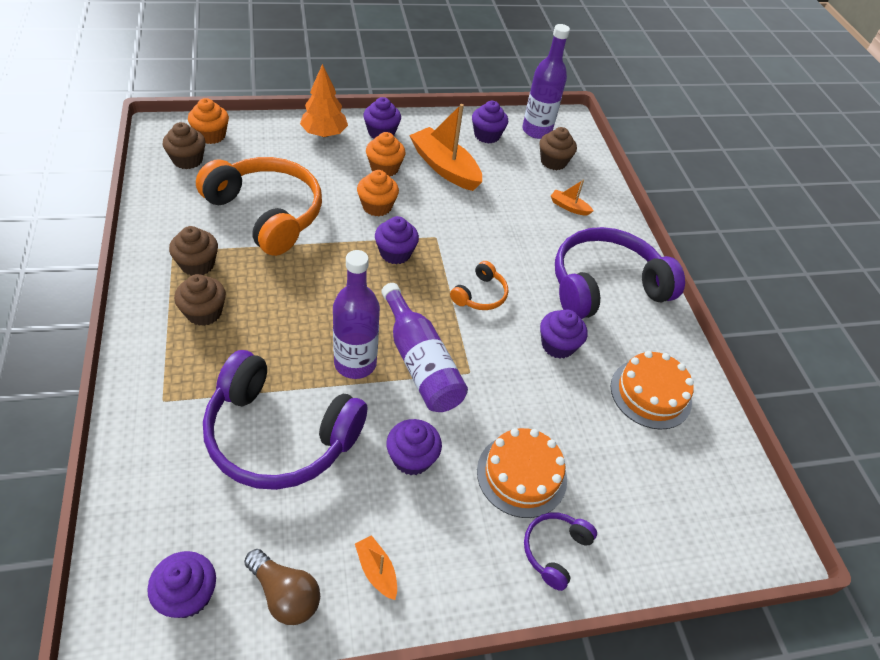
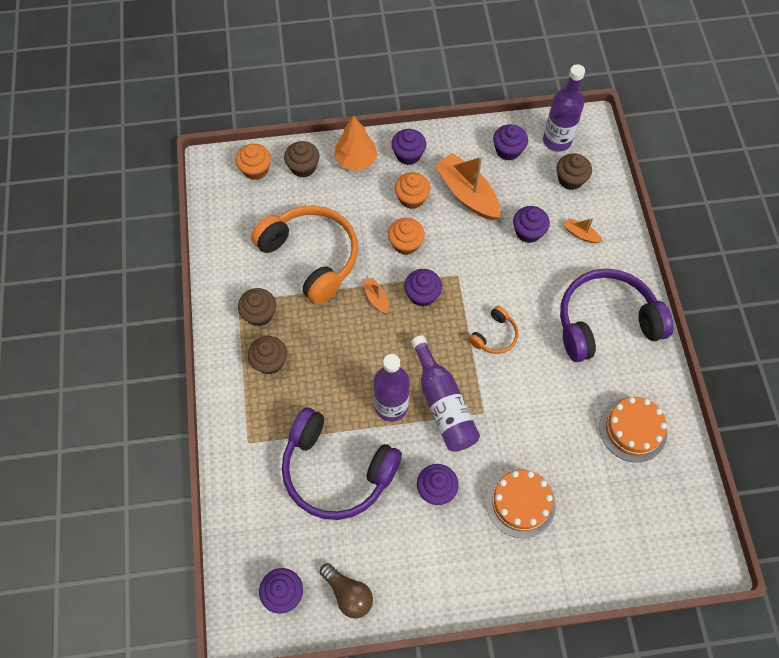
camera: 10 degrees right, 15 degrees up
brown cupcake [163,122,205,169] -> brown cupcake moved to [284,141,320,178]
orange boat [355,535,397,600] -> orange boat moved to [362,277,389,314]
purple headphones [524,513,597,591] -> none
purple cupcake [540,310,588,359] -> purple cupcake moved to [513,206,550,243]

